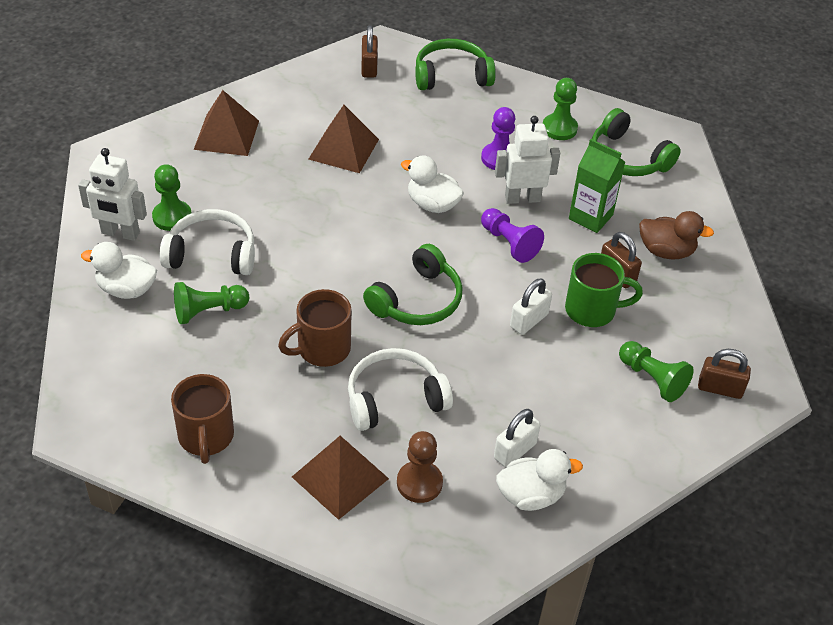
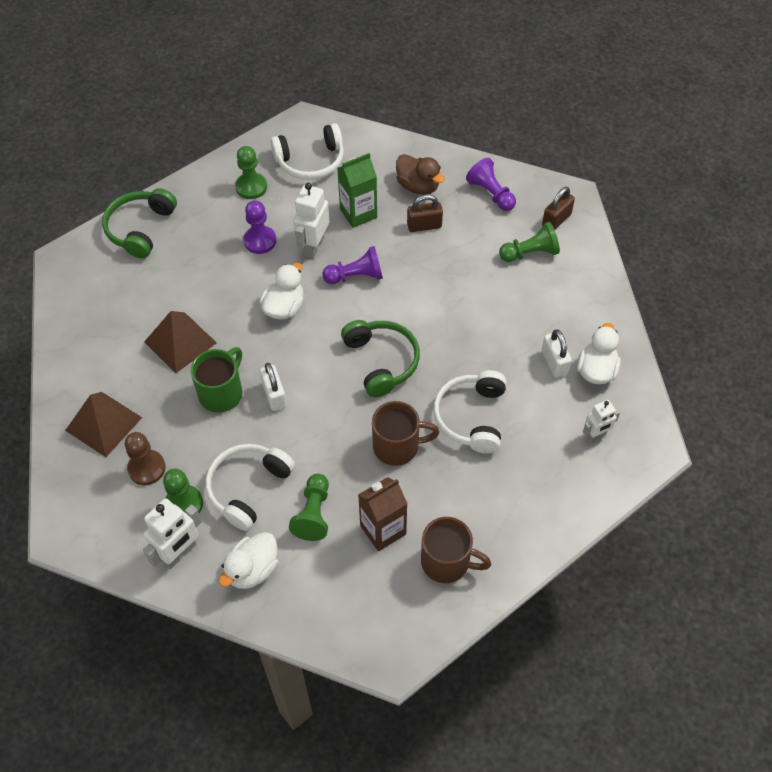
camera: 60 degrees left, 10 degrees up
brown mug [278,289,352,367] -> brown mug turned 90 degrees counterclockwise [372,401,440,466]
brown pyramid [292,436,389,520] -> none
brown padlock [361,25,378,78] -> none
brown pawn [397,431,443,503] -> brown pawn moved to [125,432,166,485]
white duck [401,155,464,213] -> white duck turned 150 degrees clockwise [259,263,304,320]
white padlock [510,278,552,335] -> white padlock moved to [260,363,287,411]
green mug [565,253,643,327] -> green mug moved to [191,347,242,413]
green headphones [592,108,681,176] -> white headphones [270,123,344,180]
brown duck [639,211,714,259] -> brown duck turned 90 degrees clockwise [396,154,445,195]
none -> brown carton [358,477,408,551]
none -> purple pawn [466,158,516,211]
none -> white robot [583,400,620,442]

